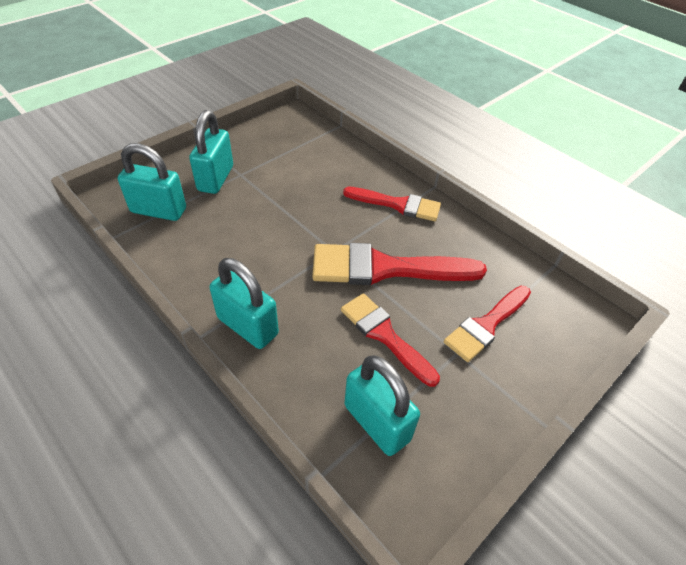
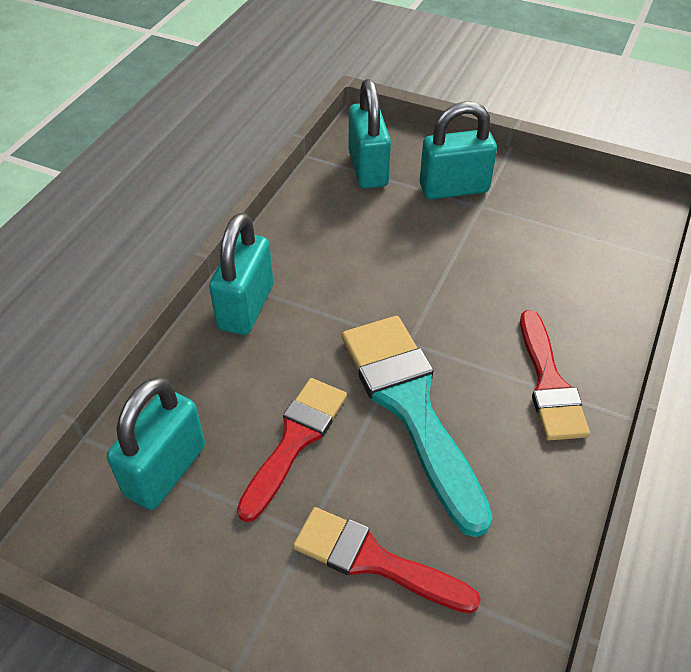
camera: 70 degrees right, 0 degrees up
red brush [312,243,487,285] -> turquoise brush [342,316,493,537]

